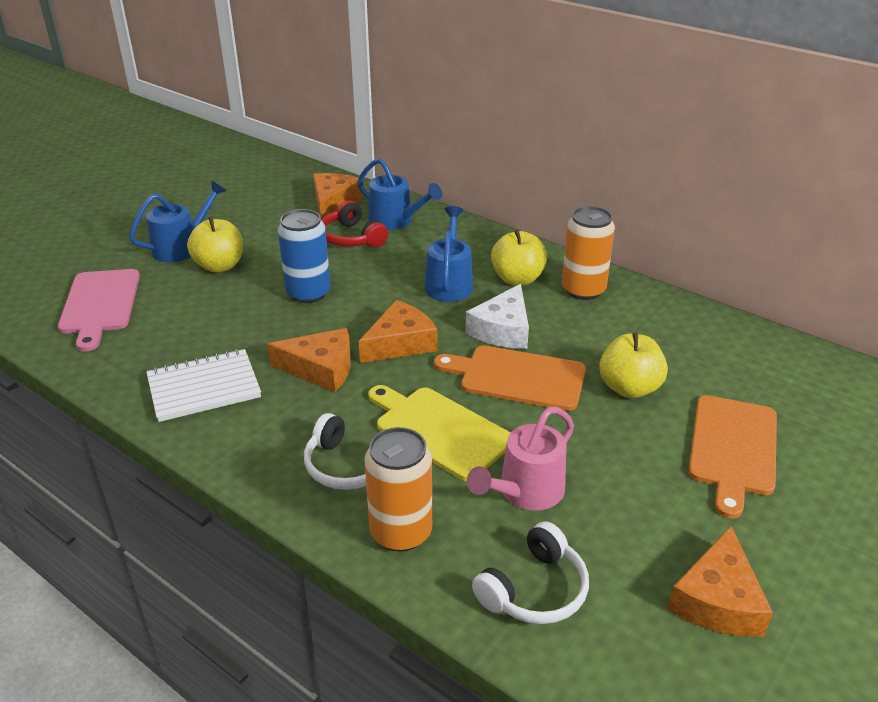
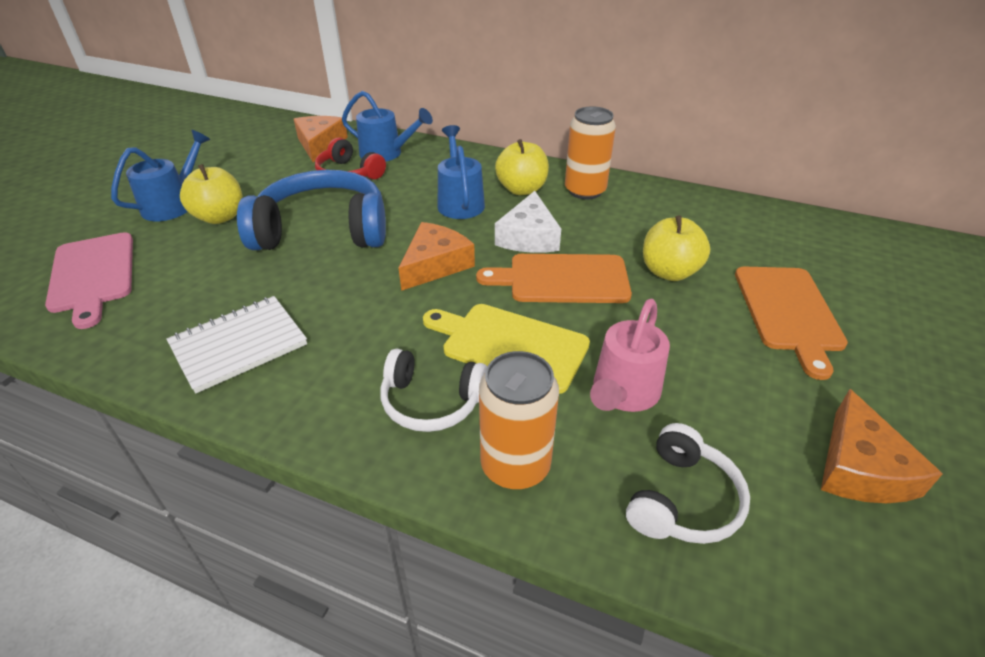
camera: 15 degrees left, 5 degrees up
orange cheese [267,328,351,392] -> none
blue can [278,209,331,303] -> blue headphones [237,170,386,250]

